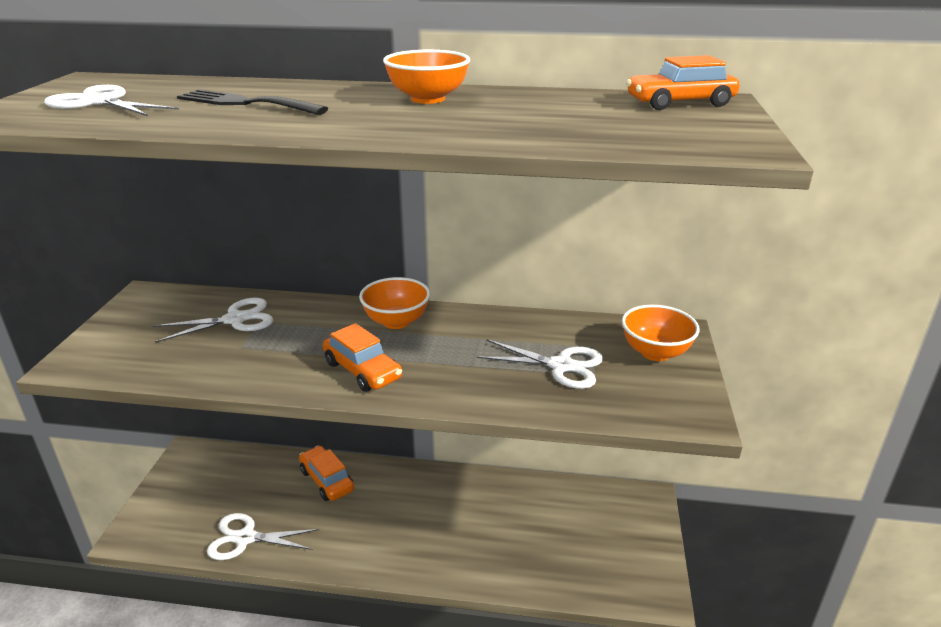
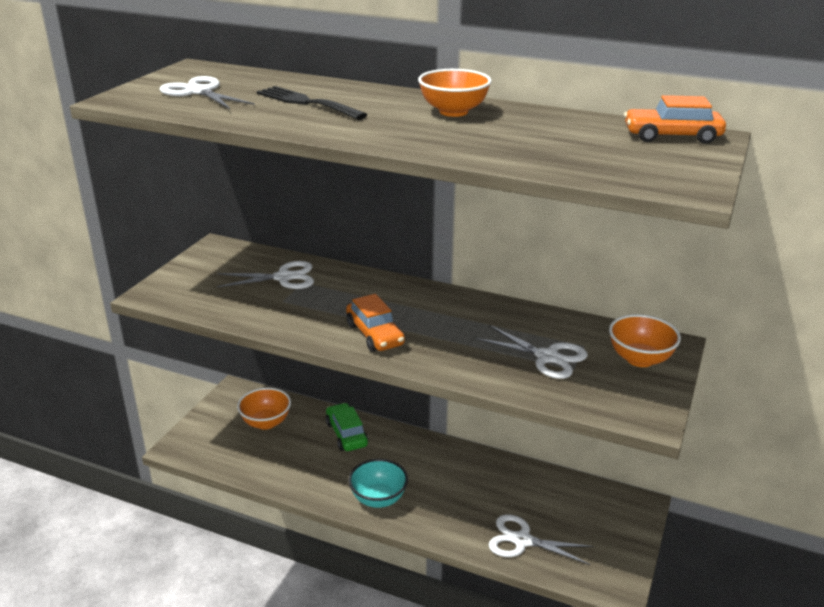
camera: 15 degrees right, 0 degrees up
white scissors [207,513,319,560] -> white scissors moved to [489,514,594,565]
orange car [299,446,354,501] -> green car [326,403,368,451]
orange bowl [359,277,430,329] -> orange bowl moved to [237,388,291,430]
none -> turquoise bowl [348,459,408,508]

